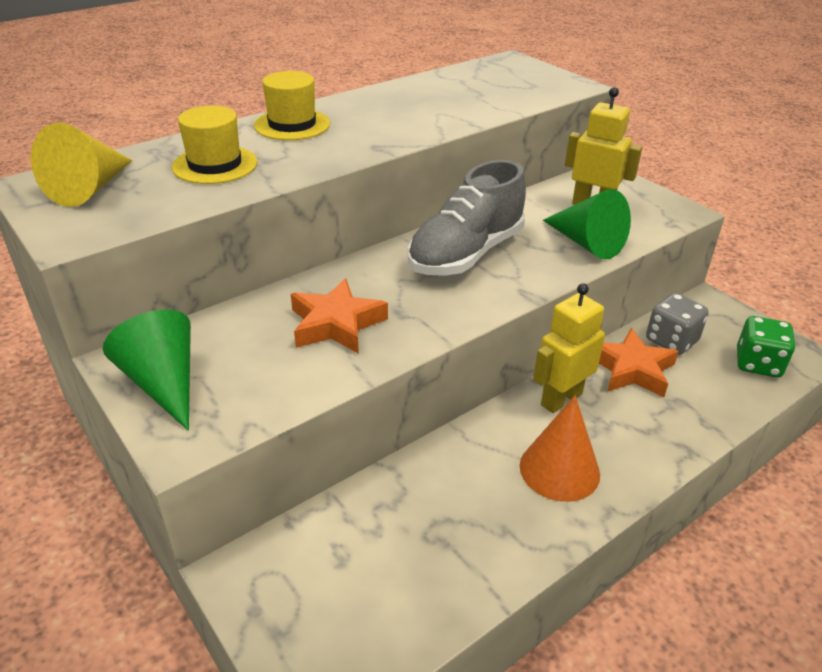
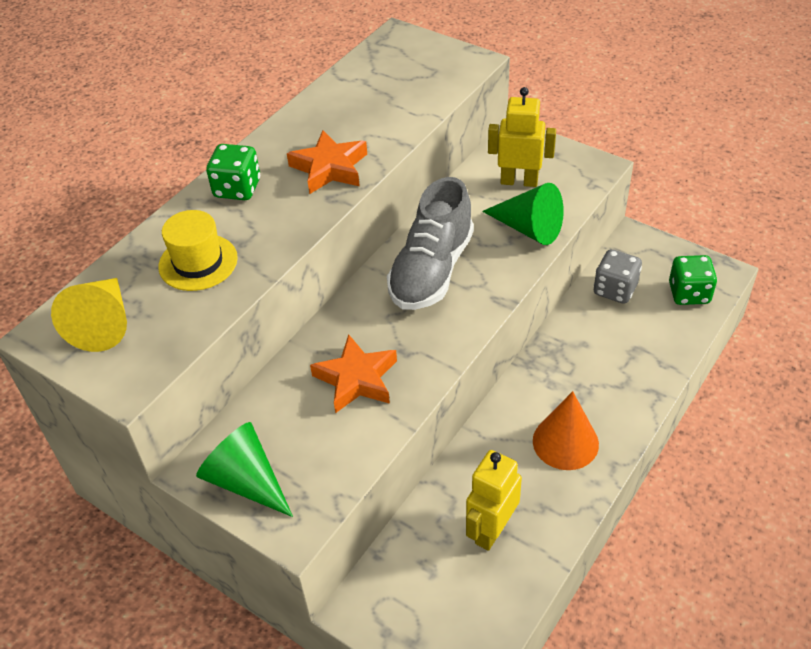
camera: 15 degrees left, 10 degrees up
yellow hat [254,71,330,140] -> green dice [206,144,260,200]
yellow robot [533,283,605,413] -> yellow robot moved to [466,450,522,551]
orange star [599,328,679,397] -> orange star moved to [287,130,367,194]

